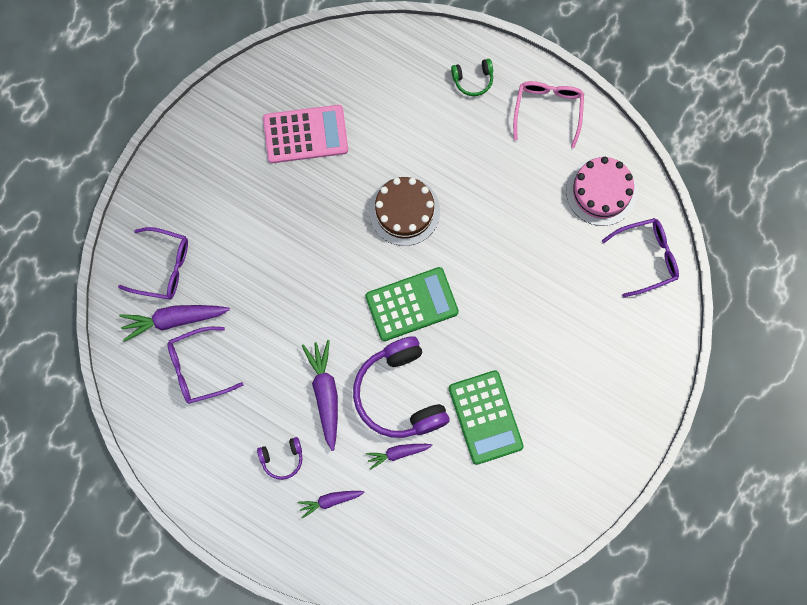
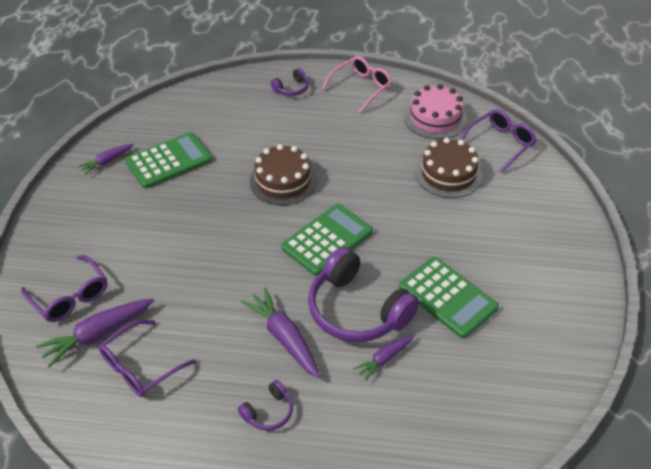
camera: 25 degrees left, 30 degrees down
purple glasses [118,227,188,299] -> purple glasses turned 60 degrees clockwise [21,255,107,322]
pink calculator [263,105,348,163] -> green calculator [125,132,212,189]
purple carrot [298,491,365,519] -> purple carrot moved to [78,144,134,175]
green headphones [451,59,493,96] -> purple headphones [270,68,309,96]
pink glasses [513,81,584,148] -> pink glasses turned 60 degrees clockwise [322,56,392,113]
none -> brown cake [415,137,482,198]

